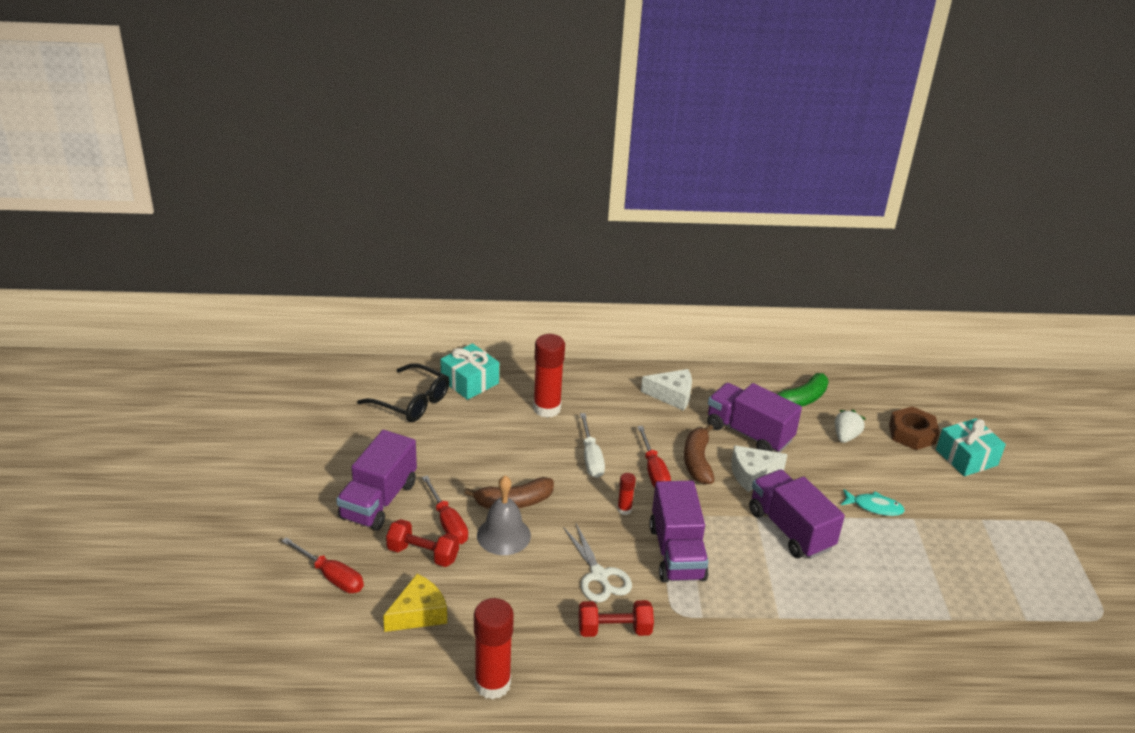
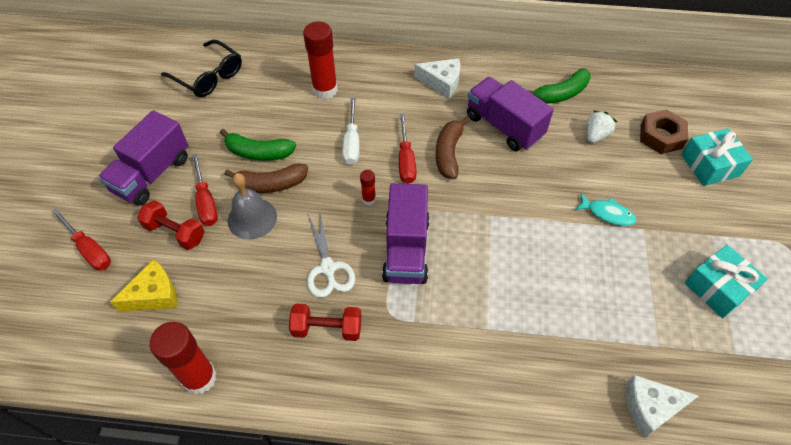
camera: 10 degrees right, 20 degrees up
turquoise gift [441,343,499,400] -> turquoise gift moved to [684,245,768,318]
white cheese [731,445,788,492] -> white cheese moved to [626,375,699,438]
purple truck [749,470,845,559] -> none
none -> green banana [220,129,296,161]

